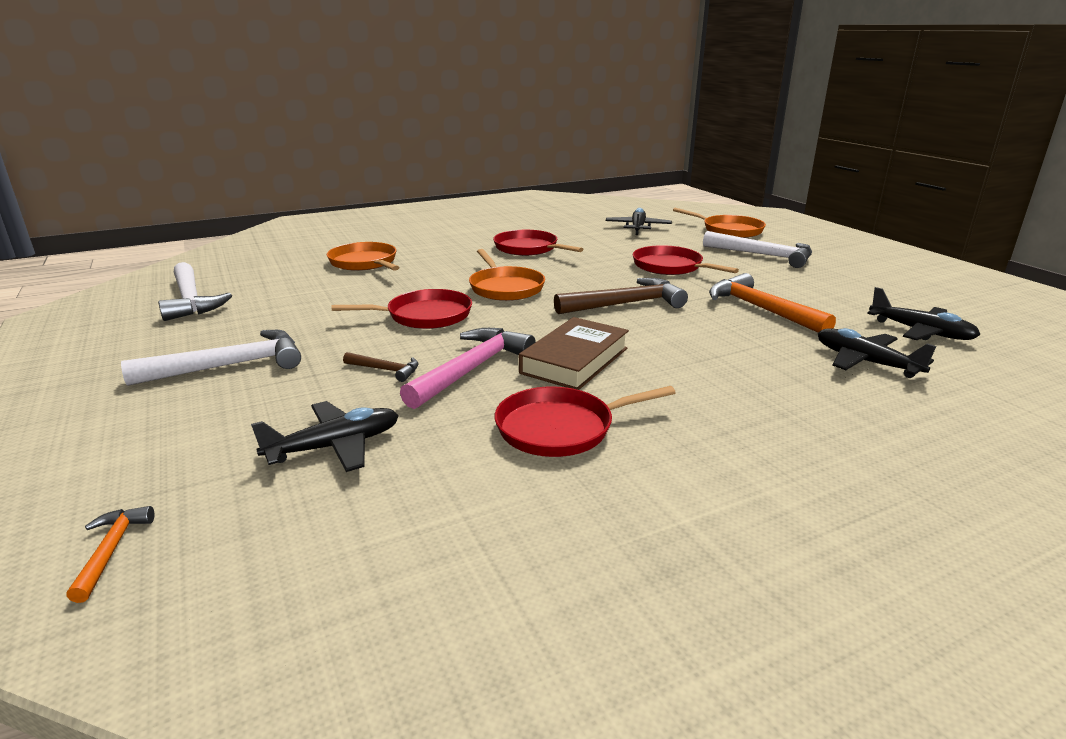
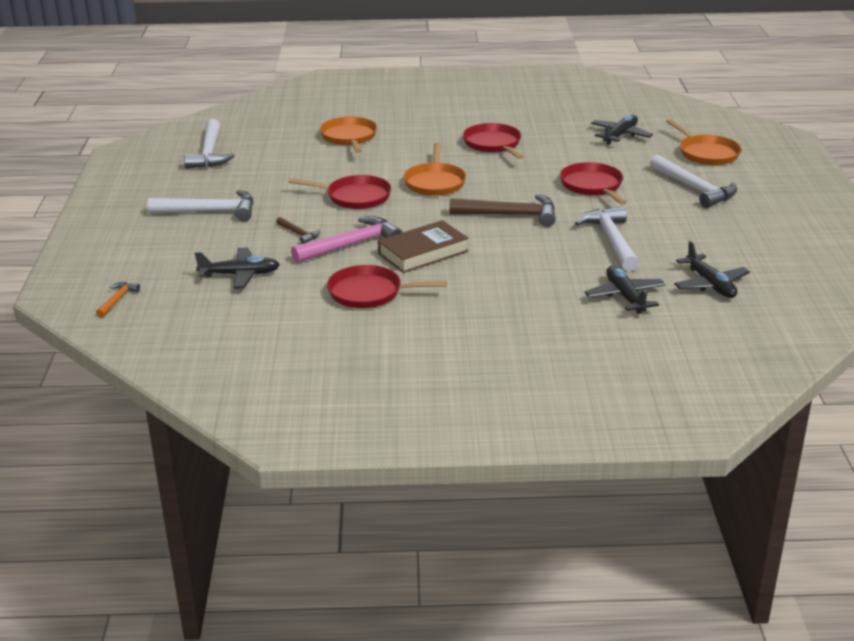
camera: 25 degrees right, 5 degrees up
orange hammer [709,273,836,333] -> white hammer [575,206,639,272]

